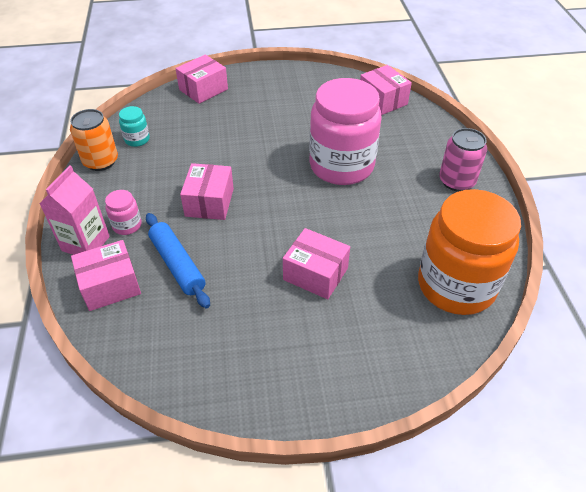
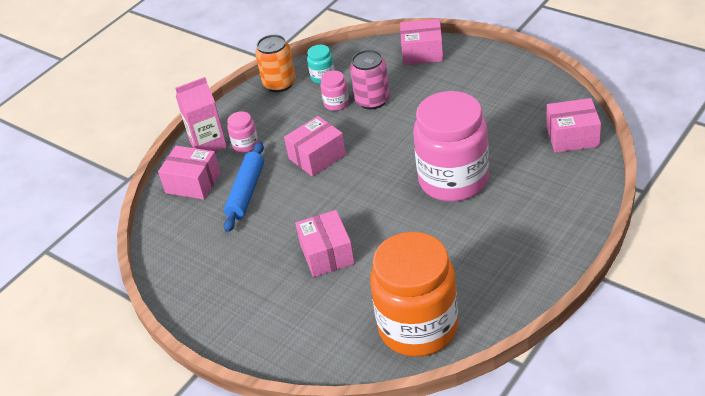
camera: 50 degrees right, 5 degrees down
pink box [360,65,412,115] -> pink box turned 75 degrees clockwise [546,98,601,153]
pink can [439,128,487,192] -> pink can moved to [350,50,390,109]
none -> pink jar [320,71,349,111]

